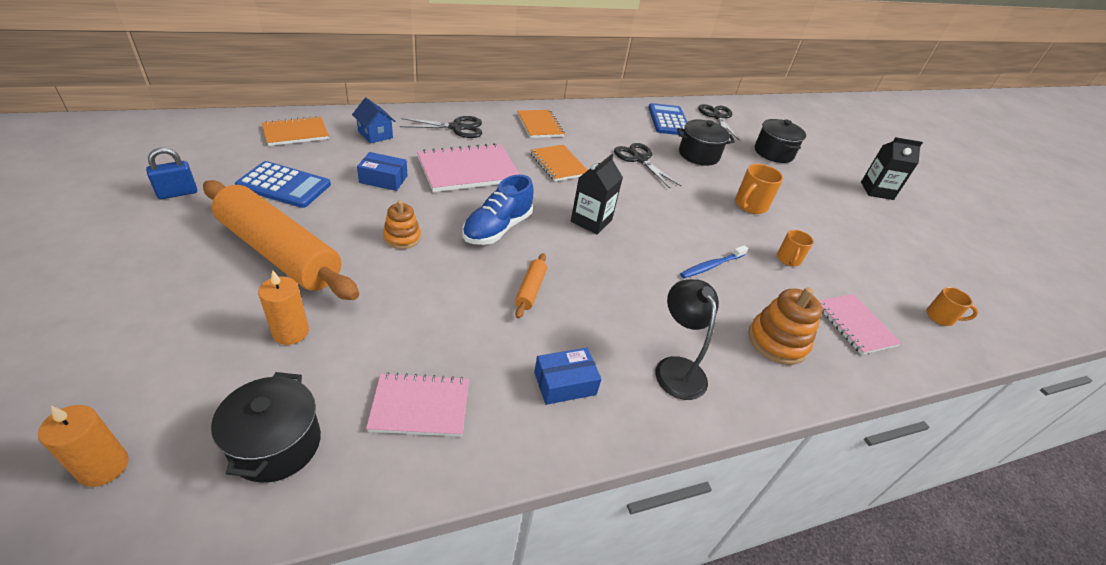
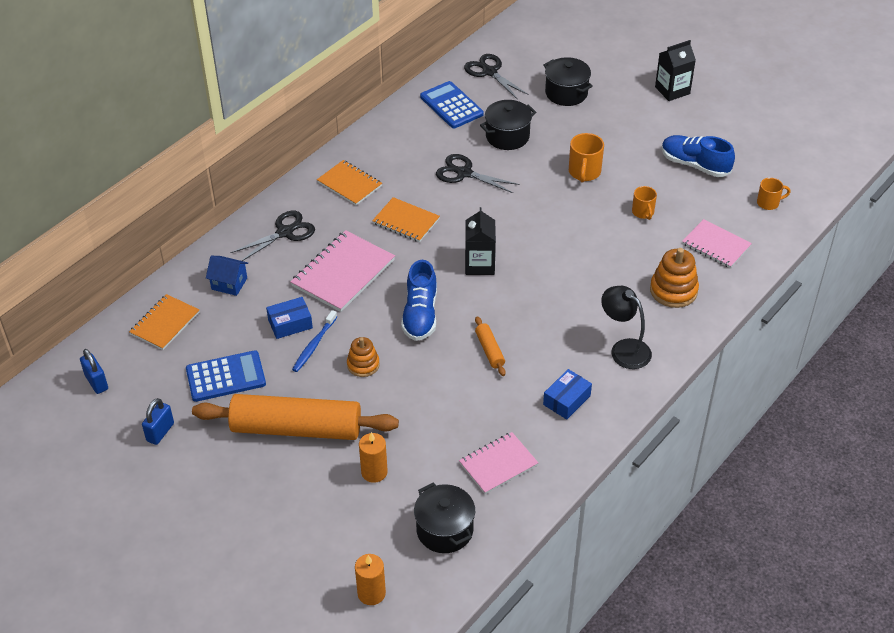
camera: 25 degrees left, 5 degrees up
blue toothbrush [680,245,748,278] -> blue toothbrush moved to [292,310,337,372]
none -> blue padlock [80,349,108,394]
none -> blue shoe [662,135,735,177]

